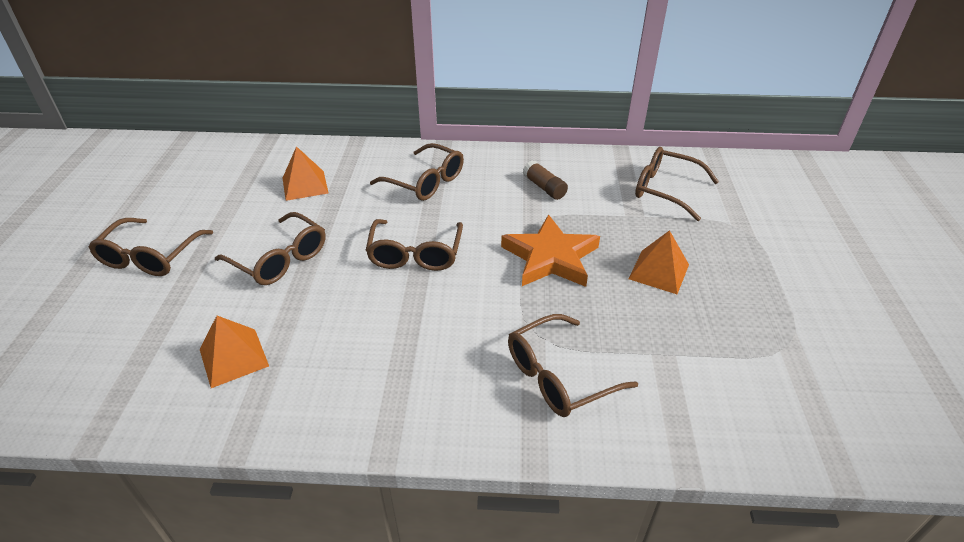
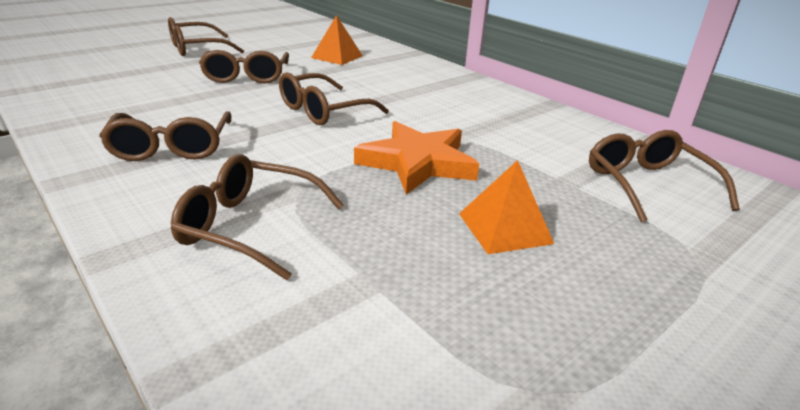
camera: 45 degrees right, 10 degrees down
orange pyramid [200,316,269,388] -> none
brown glasses [370,143,464,201] -> brown glasses moved to [99,111,231,161]
brown glue stick [523,160,568,200] -> none

